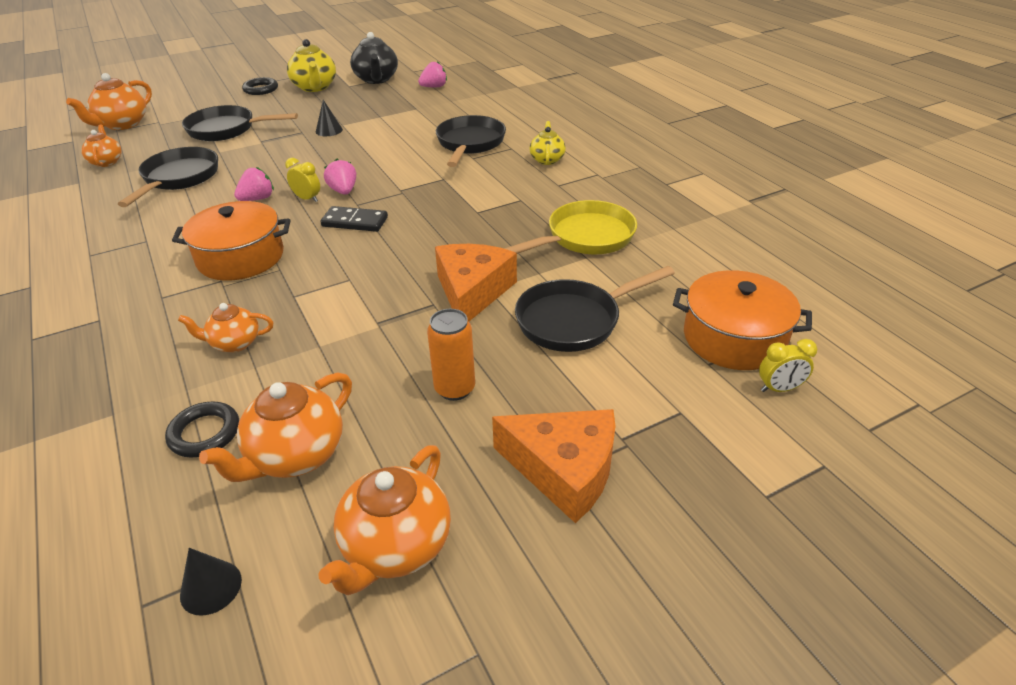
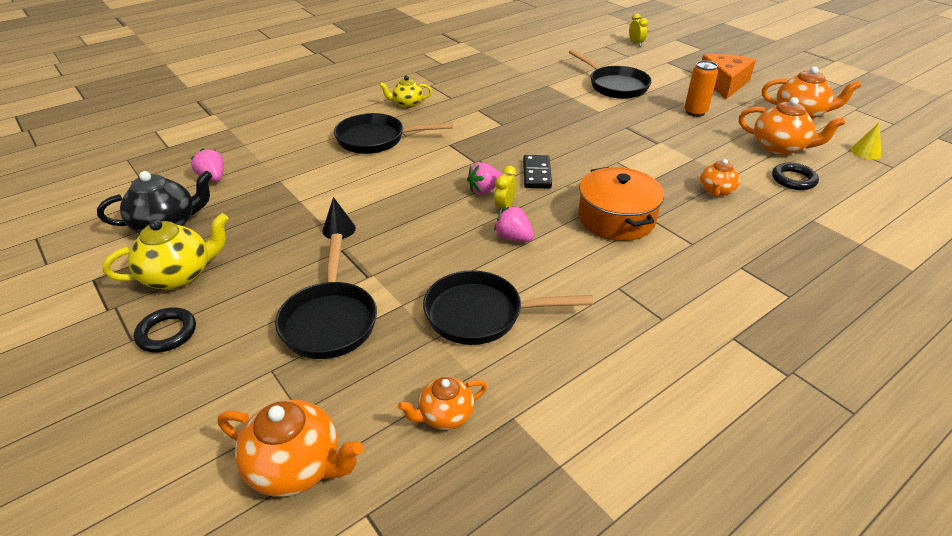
camera: 100 degrees left, 0 degrees up
orange teapot [178,303,273,353] -> orange teapot turned 45 degrees clockwise [700,159,740,197]
black cone [180,548,242,616] -> yellow cone [851,122,881,160]
orange cheese [435,244,517,321] -> none
yellow pan [504,200,637,254] -> none
orange pot [673,270,812,370] -> none

